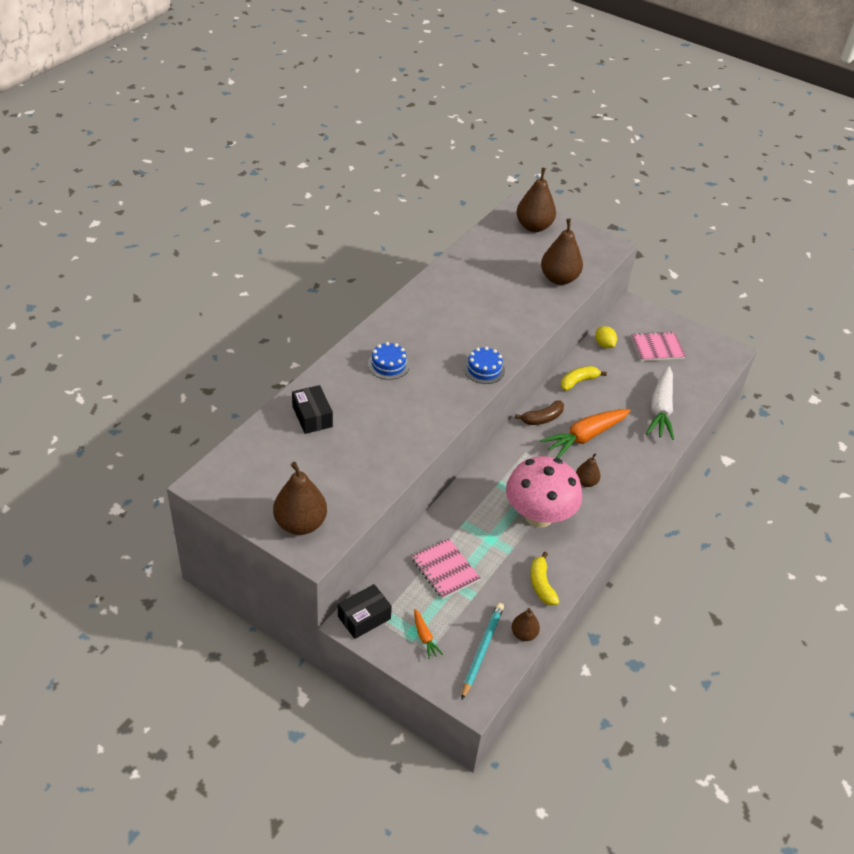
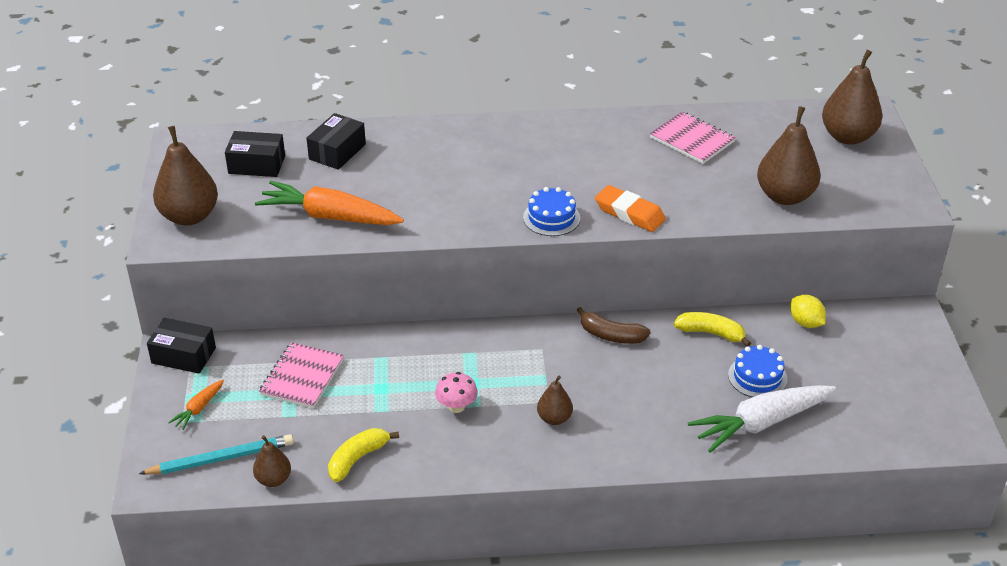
camera: 55 degrees right, 5 degrees down
blue cake [368,342,410,380] -> blue cake moved to [728,345,788,397]
pink mushroom [506,456,582,528] -> pink mushroom [435,372,478,413], size x0.41
orange carrot [540,409,631,458] -> orange carrot moved to [255,181,404,225]
yellow lemon [595,326,617,348] -> yellow lemon turned 60 degrees counterclockwise [790,295,826,328]
pink notebook [631,332,686,361] -> pink notebook moved to [650,111,736,164]
none -> black box [225,131,285,177]
none -> orange eraser [595,185,666,232]

